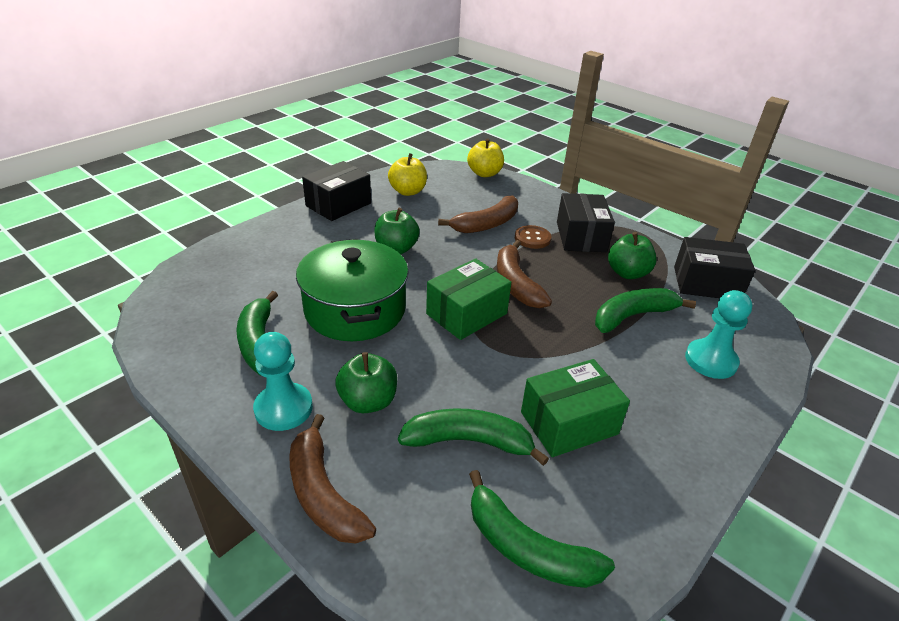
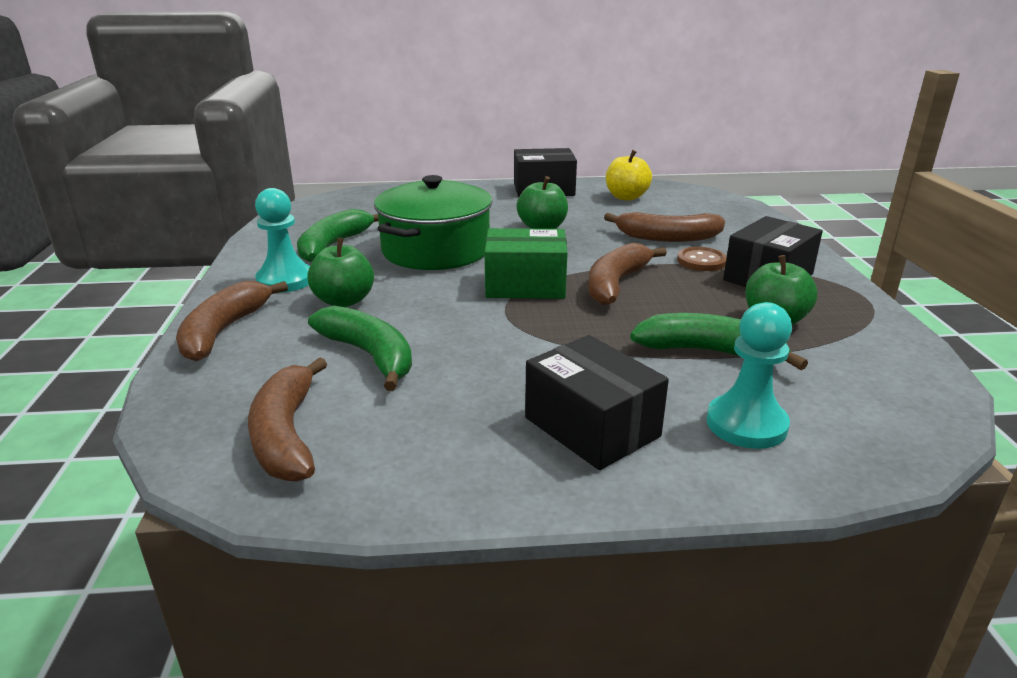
camera: 45 degrees right, 10 degrees down
yellow apple [467,138,504,177] -> none
green banana [469,470,615,588] -> brown banana [248,357,327,482]
green box [521,359,630,457] -> none
black box [674,237,755,298] -> black box moved to [525,335,669,470]

